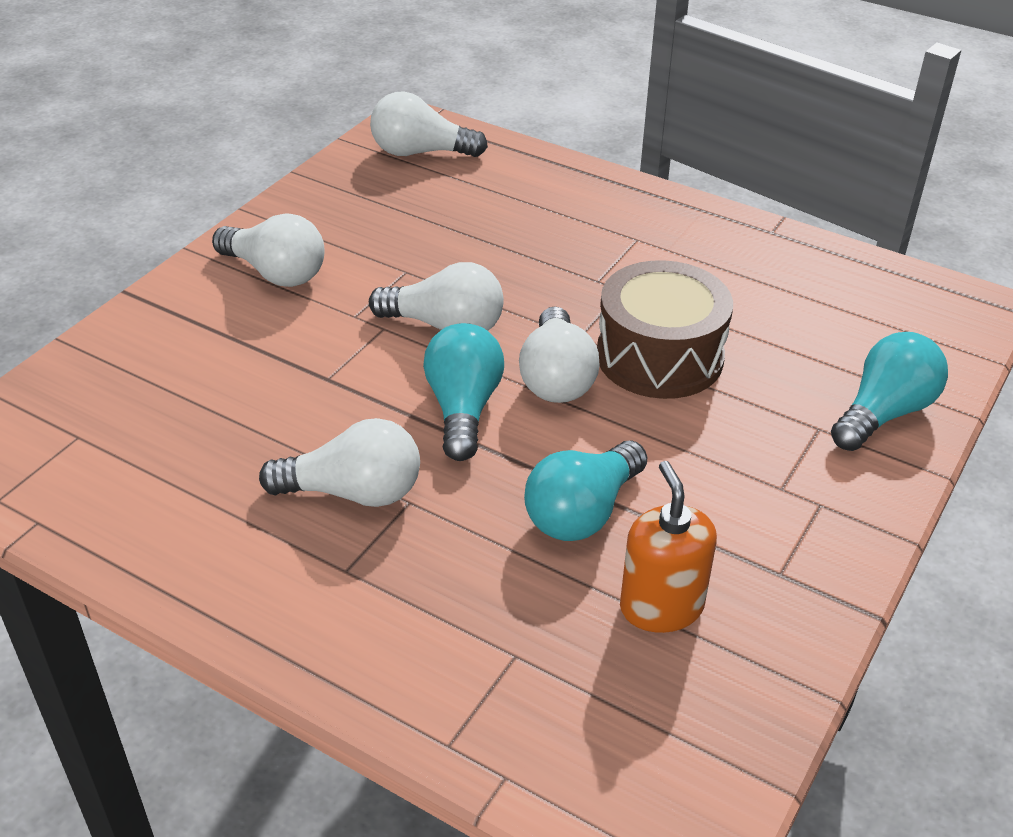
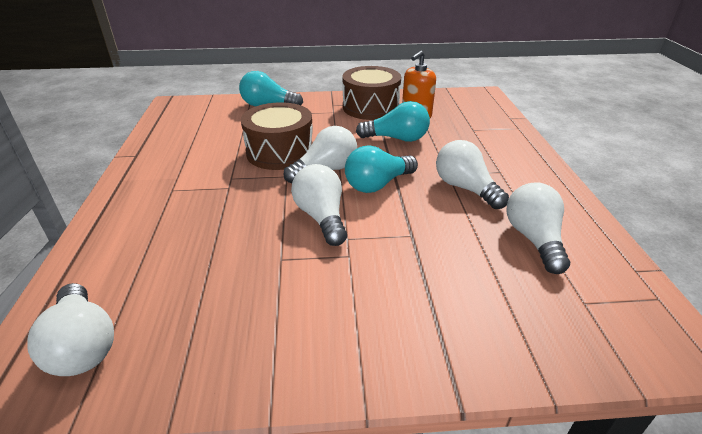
camera: 125 degrees left, 5 degrees down
white light bulb [212,213,325,287] -> white light bulb moved to [506,182,570,274]
none -> brown drum [342,66,401,120]

